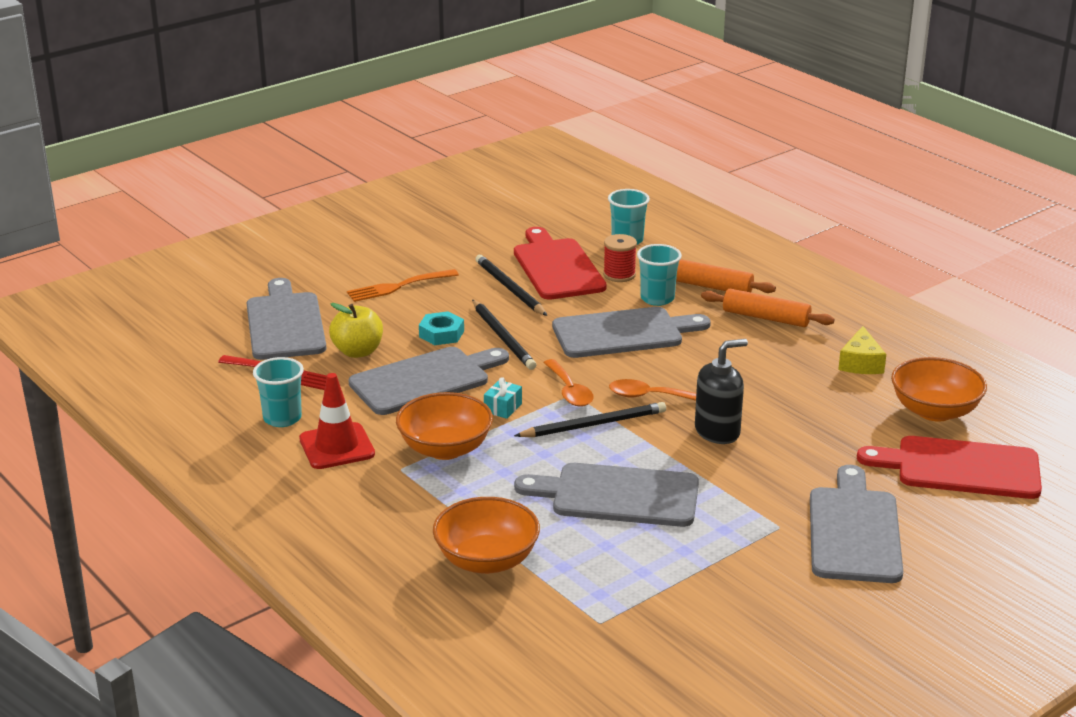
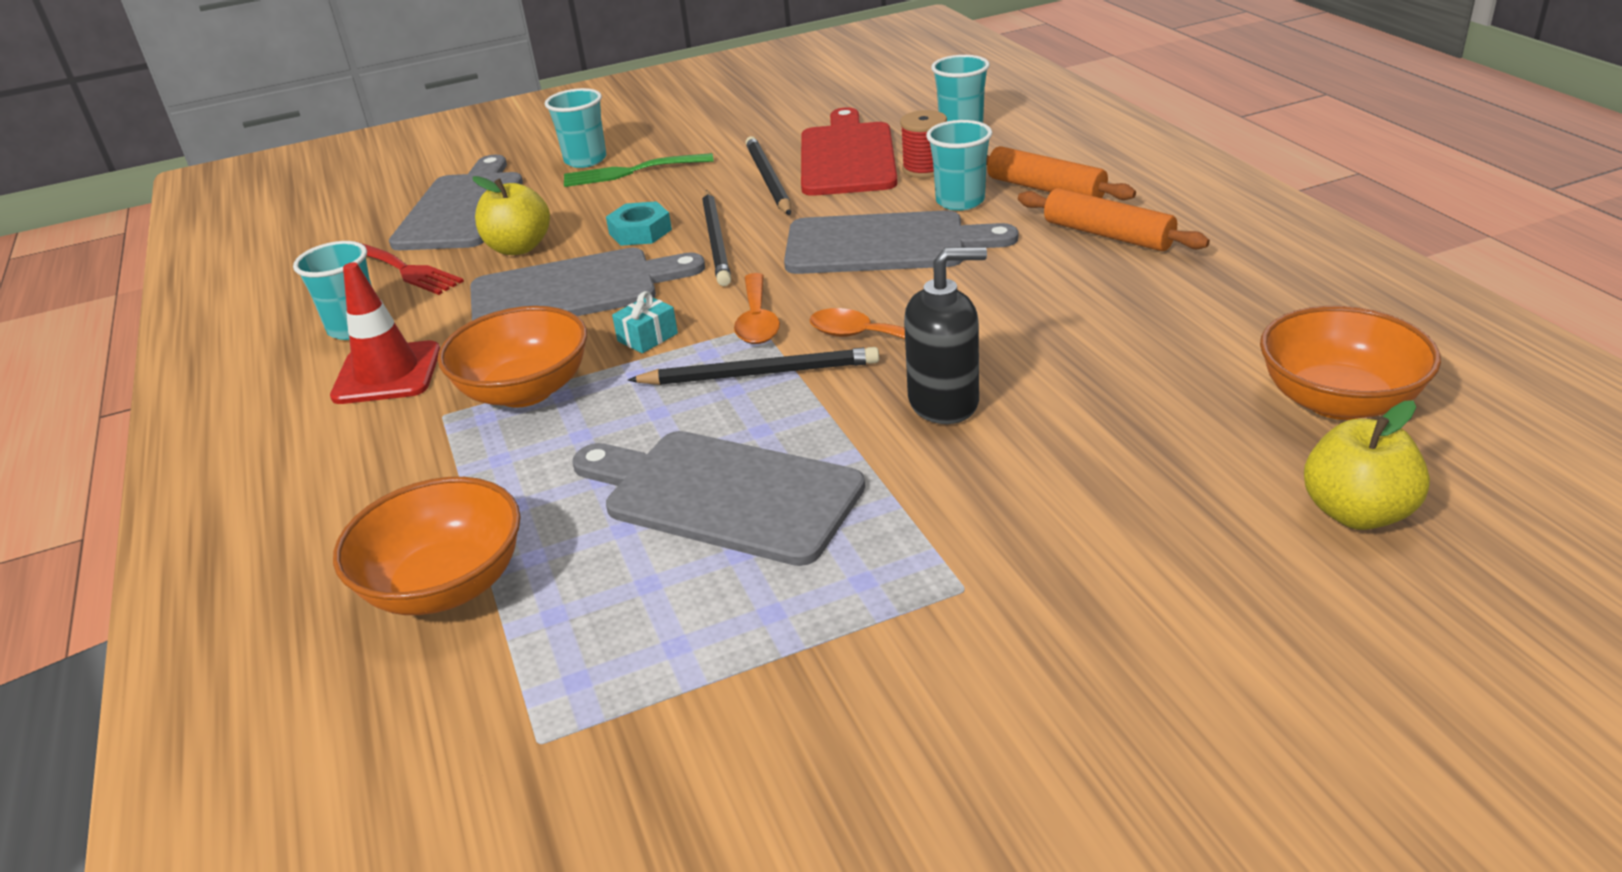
camera: 20 degrees right, 5 degrees up
orange fork [347,269,459,302] -> green fork [564,153,714,187]
grey cutting board [810,465,903,583] -> none
yellow cheese [838,326,886,374] -> none
red cutting board [857,436,1042,499] -> yellow apple [1304,400,1430,530]
none -> turquoise cup [545,88,606,168]

